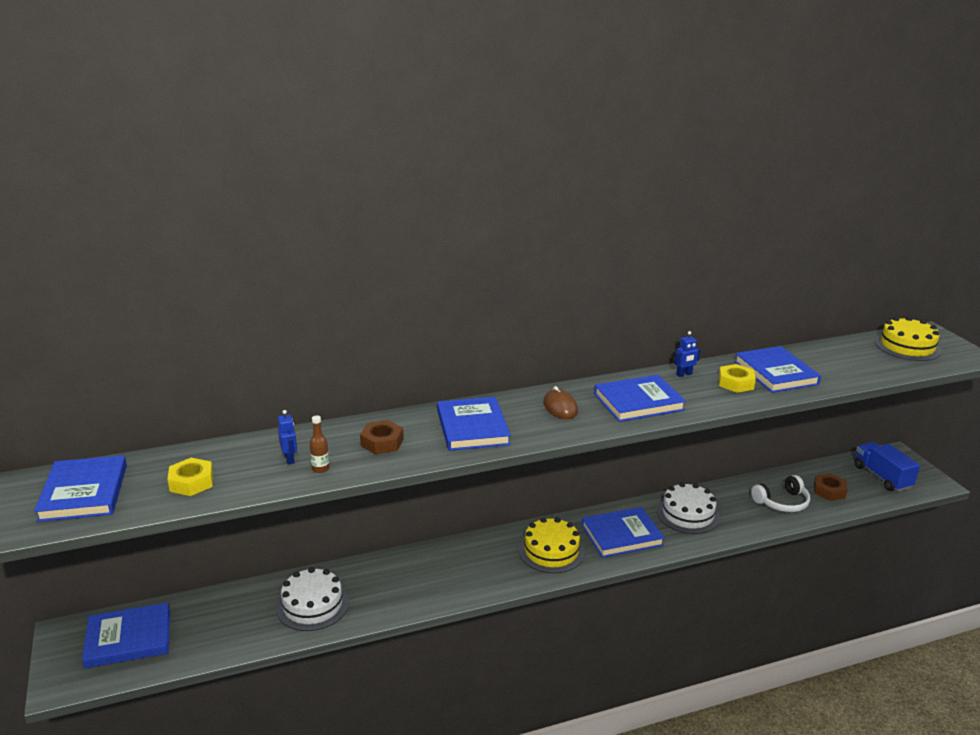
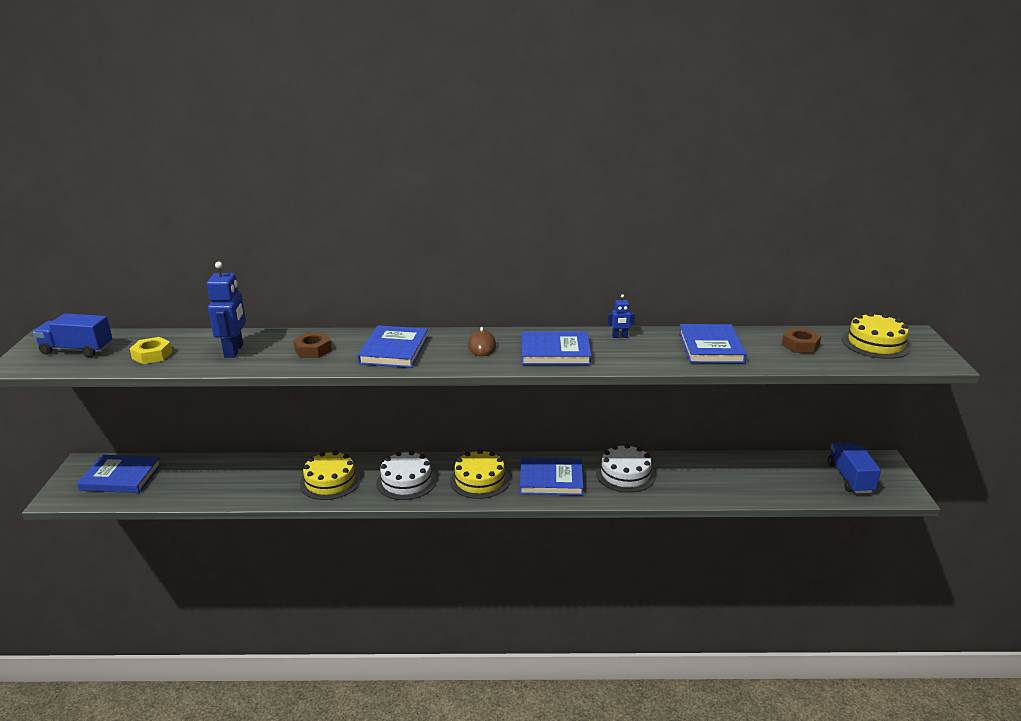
camera: 20 degrees right, 0 degrees up
blue book [34,455,127,522] -> blue truck [33,313,113,357]
white cake [276,567,349,631] -> white cake moved to [376,451,437,500]
blue robot [278,410,297,464] -> blue robot [207,261,246,358], size x2.01
brown bottle [309,416,329,473] -> none
yellow nut [719,364,756,393] -> none
white headphones [751,475,810,512] -> none
brown nut [814,473,848,501] -> brown nut moved to [782,328,821,353]
none -> yellow cake [300,451,361,500]

